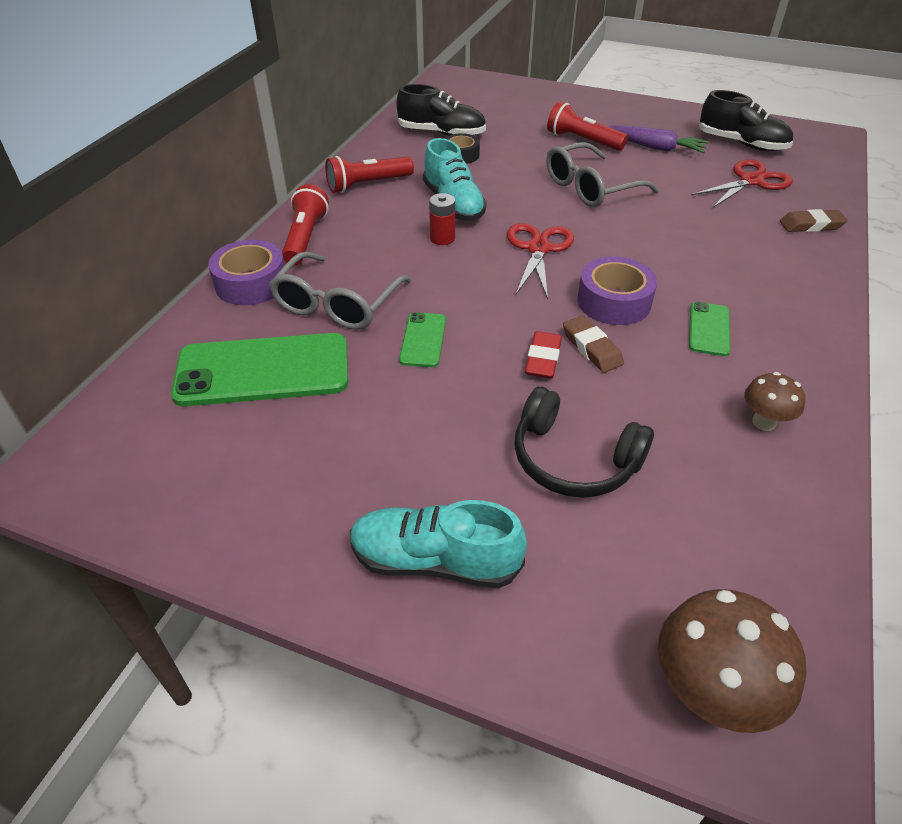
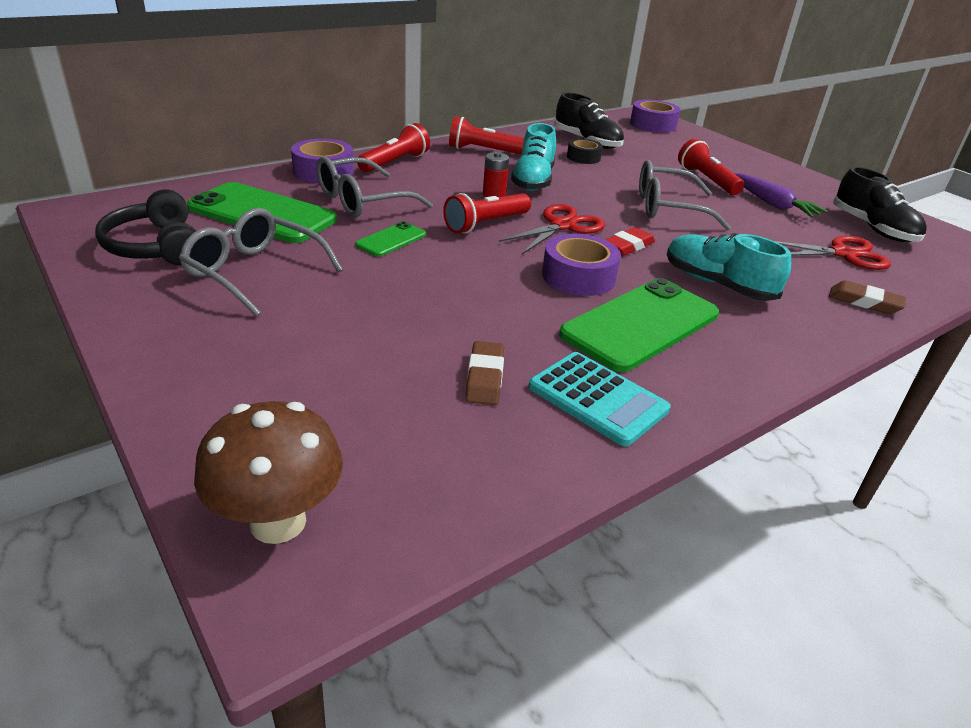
camera: 30 degrees right, 10 degrees down
turquoise shoe [350,500,527,589] -> turquoise shoe moved to [667,233,791,301]
black headphones [514,387,654,498] -> black headphones moved to [95,190,196,266]
red eraser [525,331,562,378] -> red eraser moved to [605,227,655,256]
brown eraser [563,316,624,373] -> brown eraser moved to [465,341,504,405]
green phone [689,302,730,356] -> green phone [559,278,719,372], size x2.06
brown mushroom [744,372,806,431] -> turquoise calculator [528,352,671,447]
none -> grey glasses [179,208,343,317]
none -> red flashlight [443,193,531,233]
none -> purple tape [630,99,681,133]

